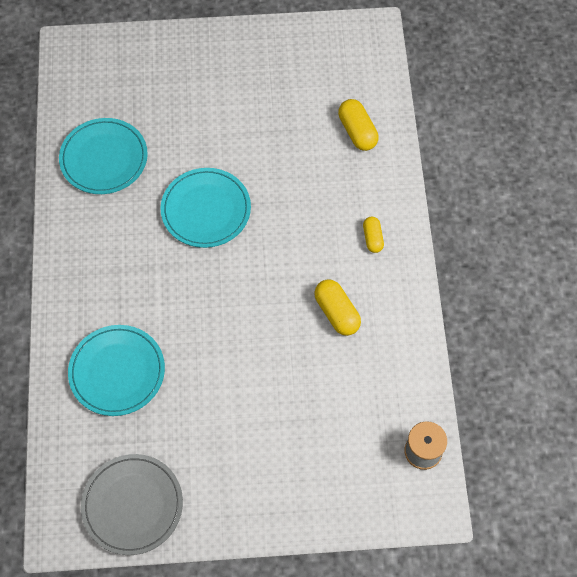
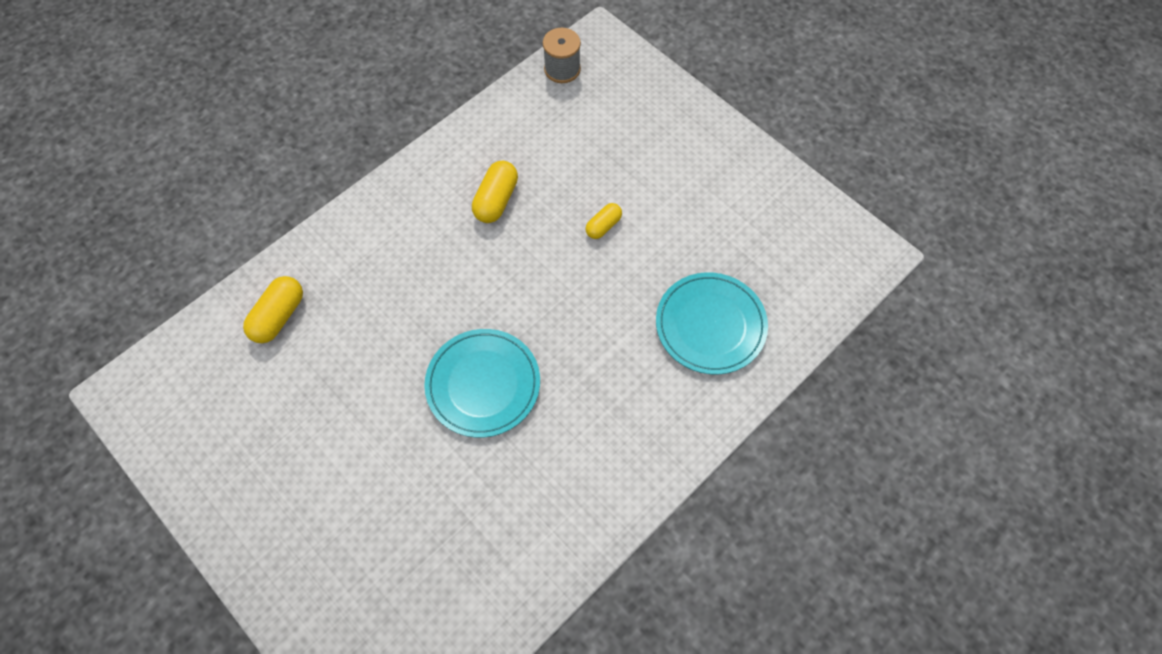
camera: 130 degrees left, 0 degrees up
turquoise plate [59,118,148,194] -> none
grey plate [81,454,183,555] -> none
yellow capsule [363,217,384,253] -> yellow capsule moved to [585,203,622,239]

